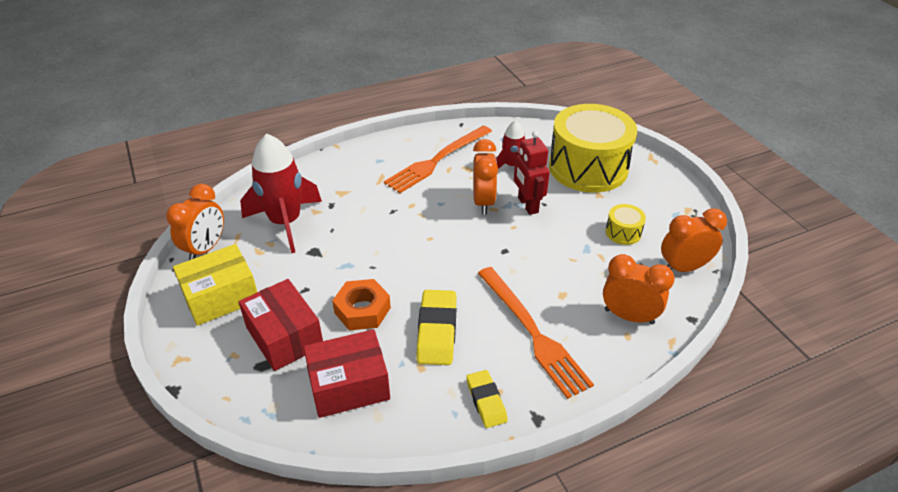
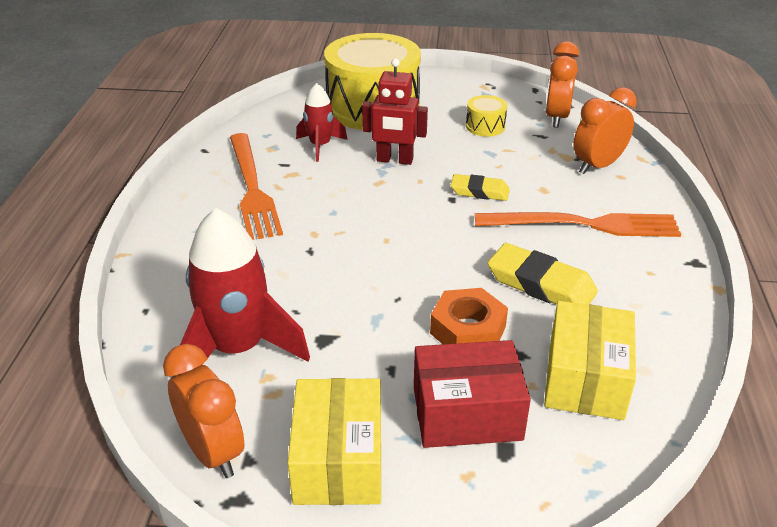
camera: 60 degrees left, 5 degrees down
red box [303,329,390,418] -> yellow box [544,301,636,420]
yellow eraser [466,370,508,428] -> yellow eraser moved to [451,174,510,201]
orange clock [473,139,498,214] -> none

